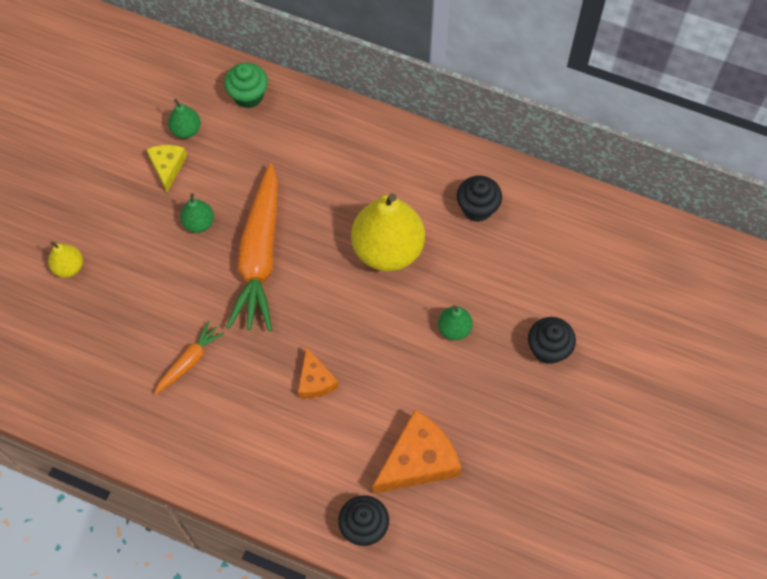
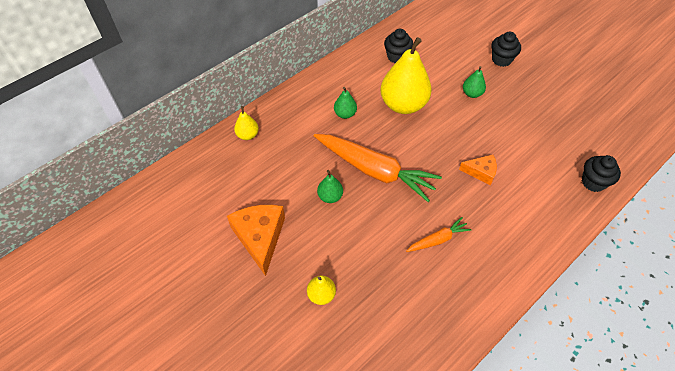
camera: 65 degrees left, 10 degrees down
yellow cheese [146,145,187,192] -> none
orange carrot [154,321,224,395] -> orange carrot turned 90 degrees clockwise [406,217,471,252]
green pear [168,99,201,138] -> green pear moved to [334,87,357,119]
green cupcake [224,63,268,108] -> yellow pear [234,106,259,140]
orange cheese [373,409,461,494] -> orange cheese moved to [227,205,285,276]

